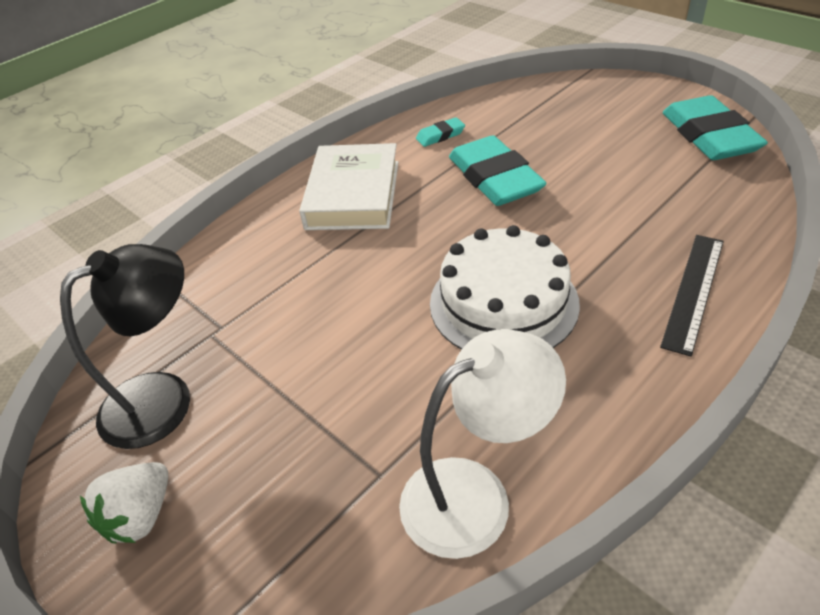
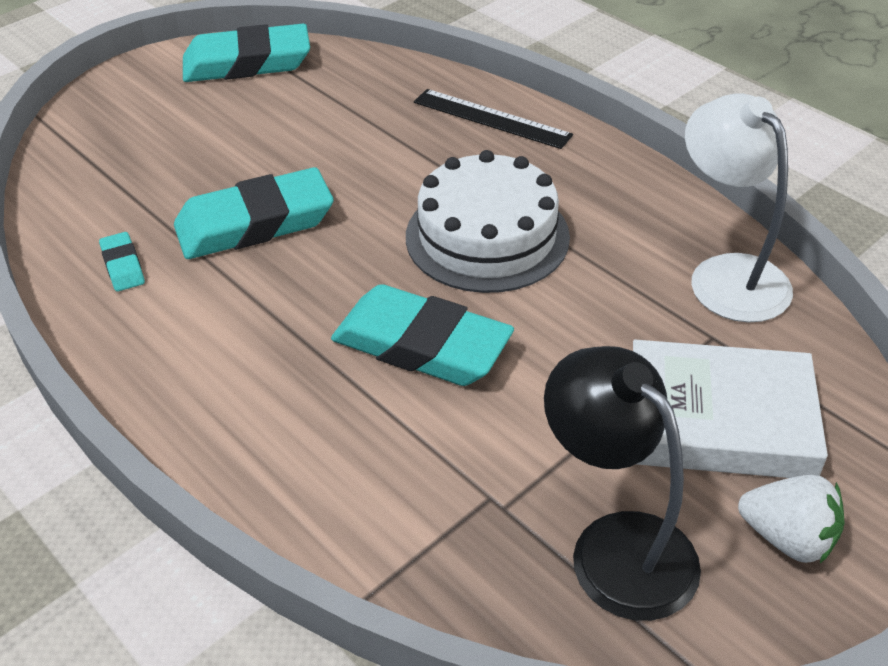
camera: 90 degrees left, 0 degrees up
white book [299,143,399,230] -> white book moved to [633,340,828,478]
none -> turquoise eraser [331,284,514,386]

